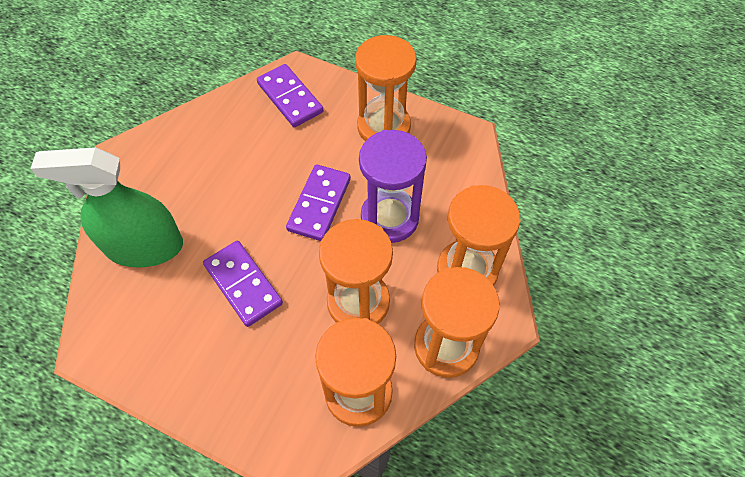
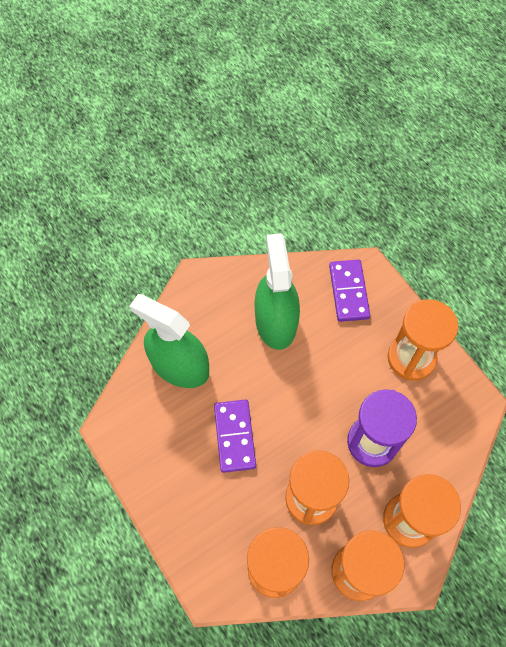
camera: 30 degrees right, 5 degrees up
purple domino [286,164,351,241] -> none
none -> green spray bottle [255,233,300,350]

